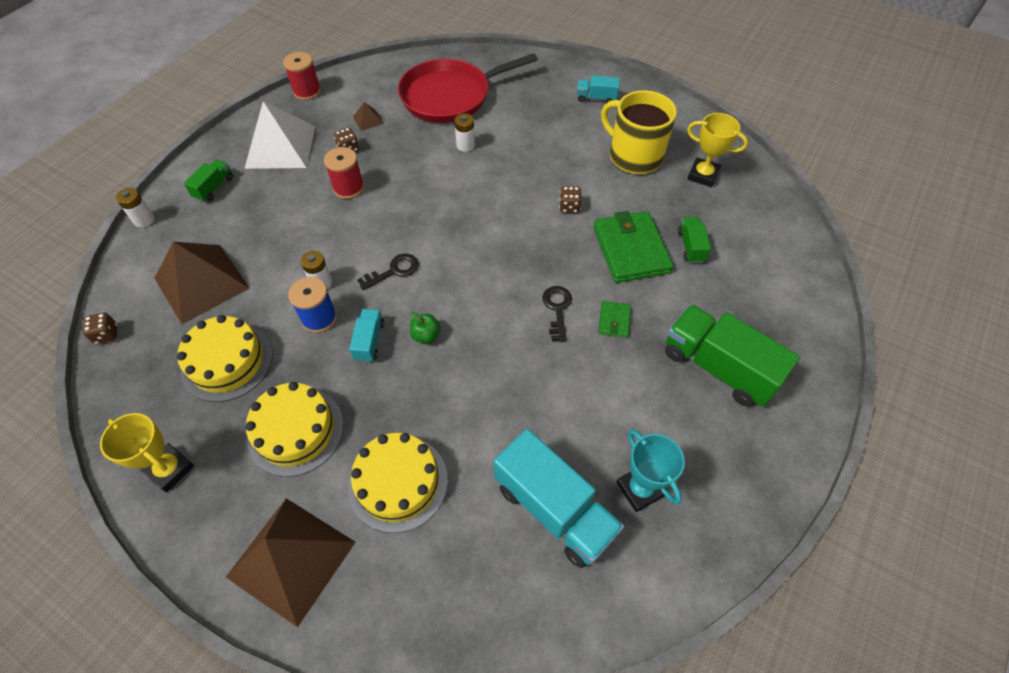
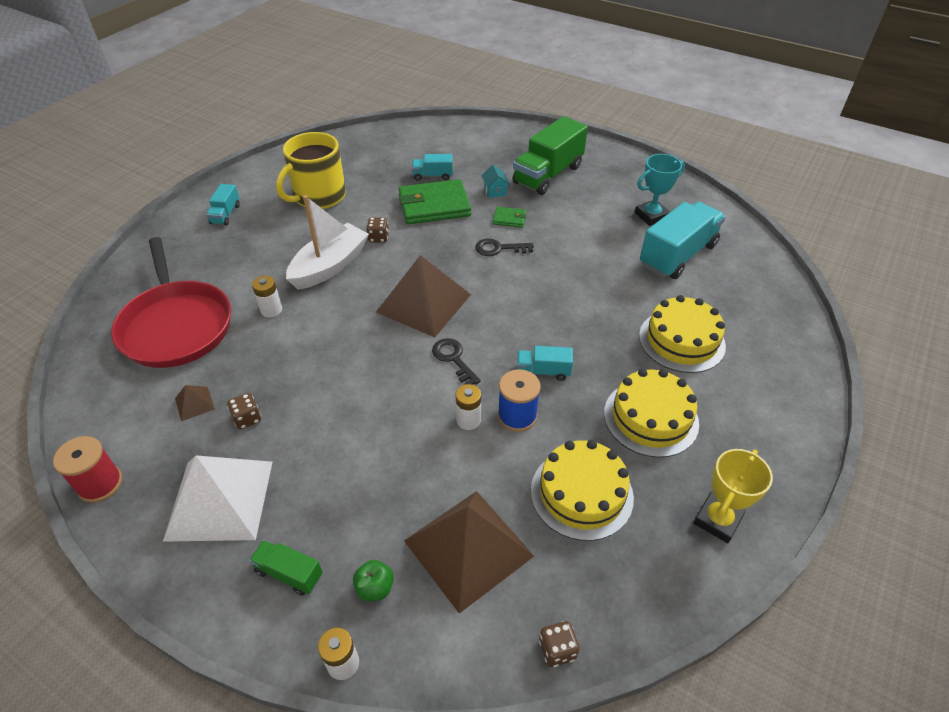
camera: 90 degrees left, 10 degrees down
brown pyramid [226,498,356,627] -> brown pyramid moved to [376,255,471,337]
red spool [324,147,364,199] -> none
green apple [410,311,441,344] -> green apple moved to [353,560,394,601]
green truck [678,217,711,263] -> turquoise truck [412,154,453,181]
yellow trophy [687,113,748,187] -> none
none -> white boat [286,195,369,290]
none -> turquoise house [482,164,510,198]

